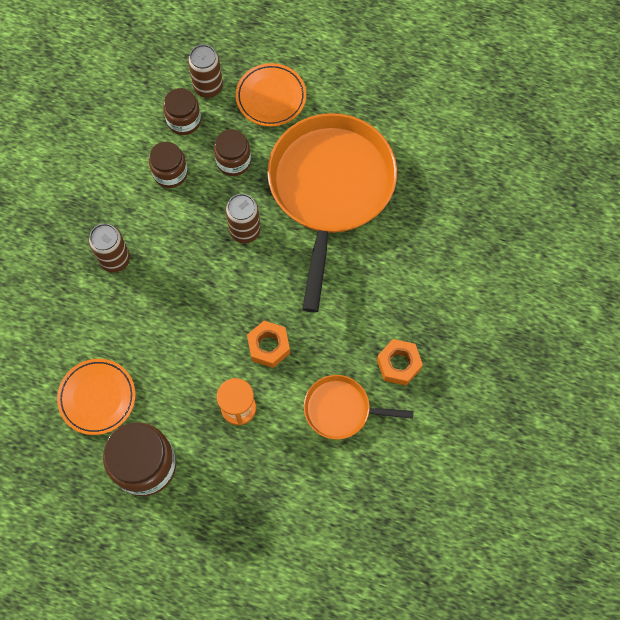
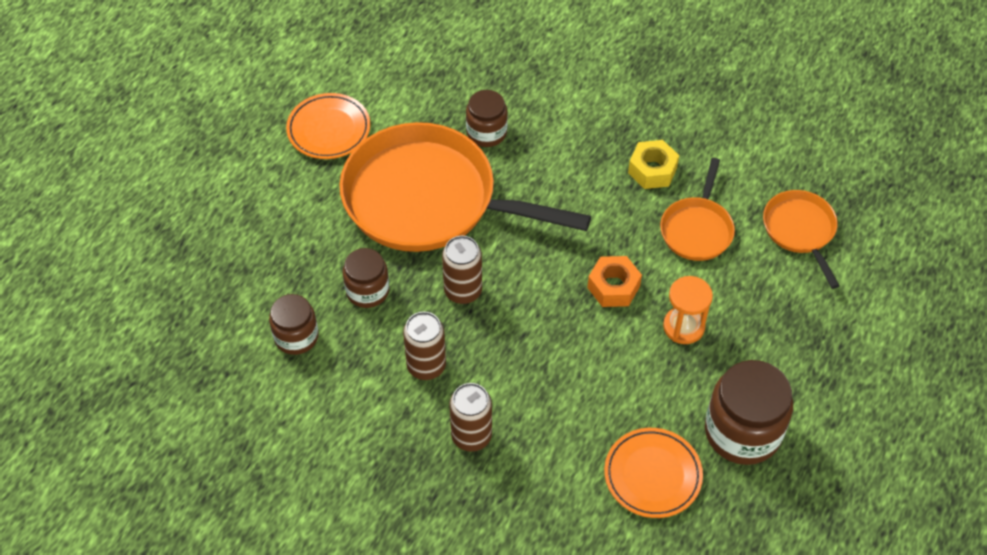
camera: 80 degrees left, 15 degrees down
brown jar [149,142,188,188] -> brown jar moved to [466,90,508,147]
brown can [188,44,223,98] -> brown can moved to [403,312,446,380]
orange plate [236,63,306,127] -> orange plate moved to [286,93,370,159]
orange nut [377,339,423,385] -> yellow nut [628,140,679,189]
none -> orange pan [763,190,840,289]

